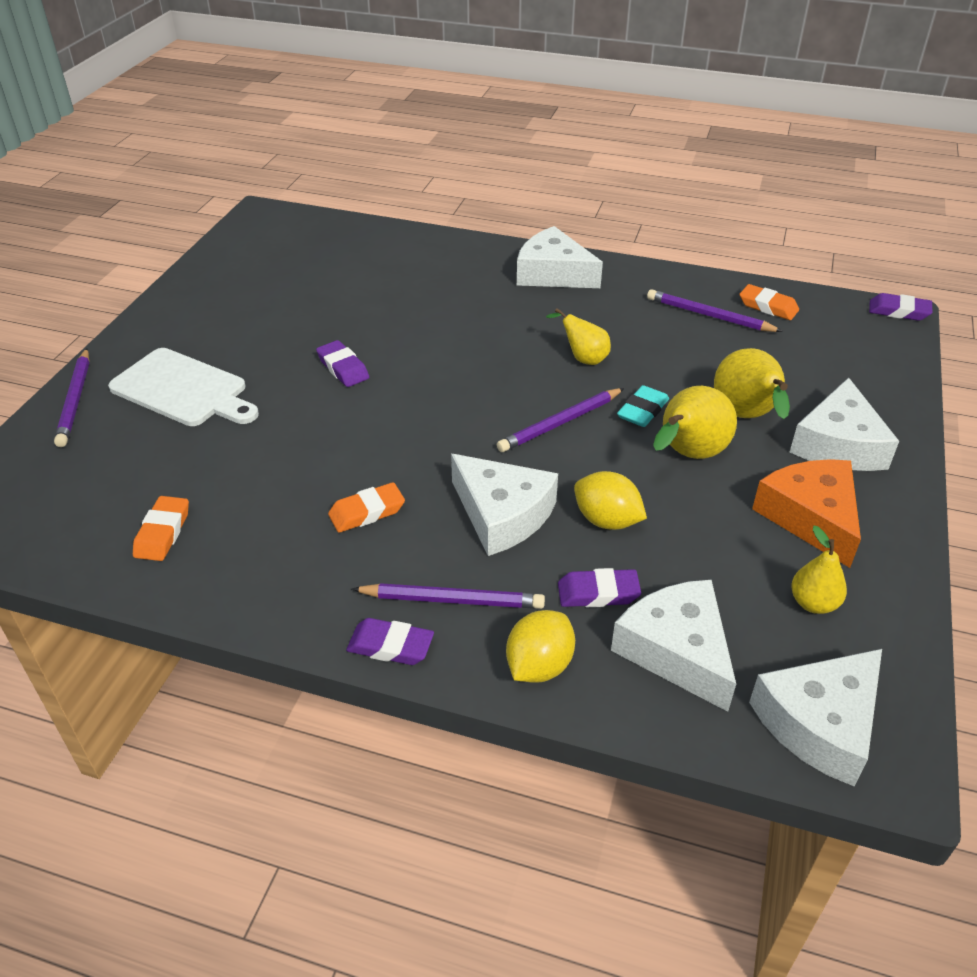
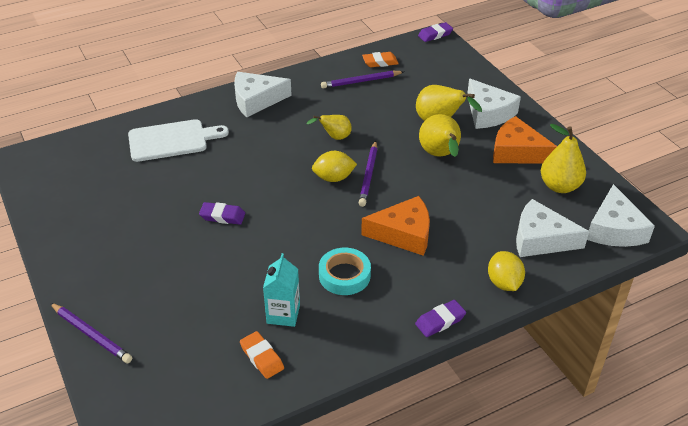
camera: 45 degrees left, 0 degrees up
white cutting board [108,348,259,426] -> white cutting board moved to [128,119,229,162]
orange eraser [328,482,405,533] -> turquoise tape [319,248,371,295]
purple pencil [352,583,545,609] -> none
white cheese [451,454,558,556] -> orange cheese [361,196,430,256]
purple eraser [558,568,641,607] -> none
yellow lemon [574,471,647,530] -> yellow lemon moved to [312,151,357,182]
turquoise eraser [617,385,669,427] -> none
yellow pear [791,526,847,614] -> yellow pear [541,124,586,193], size x1.62
none -> turquoise carton [263,253,300,327]

